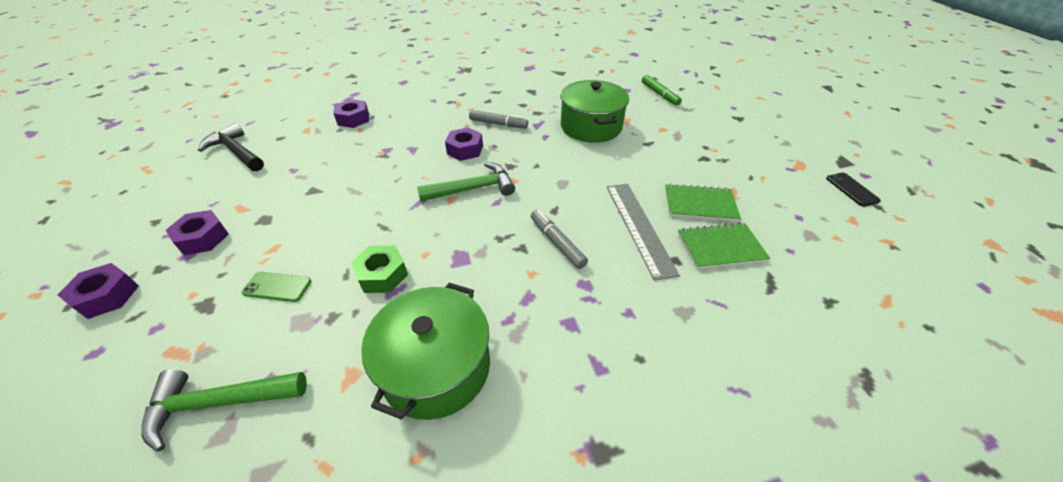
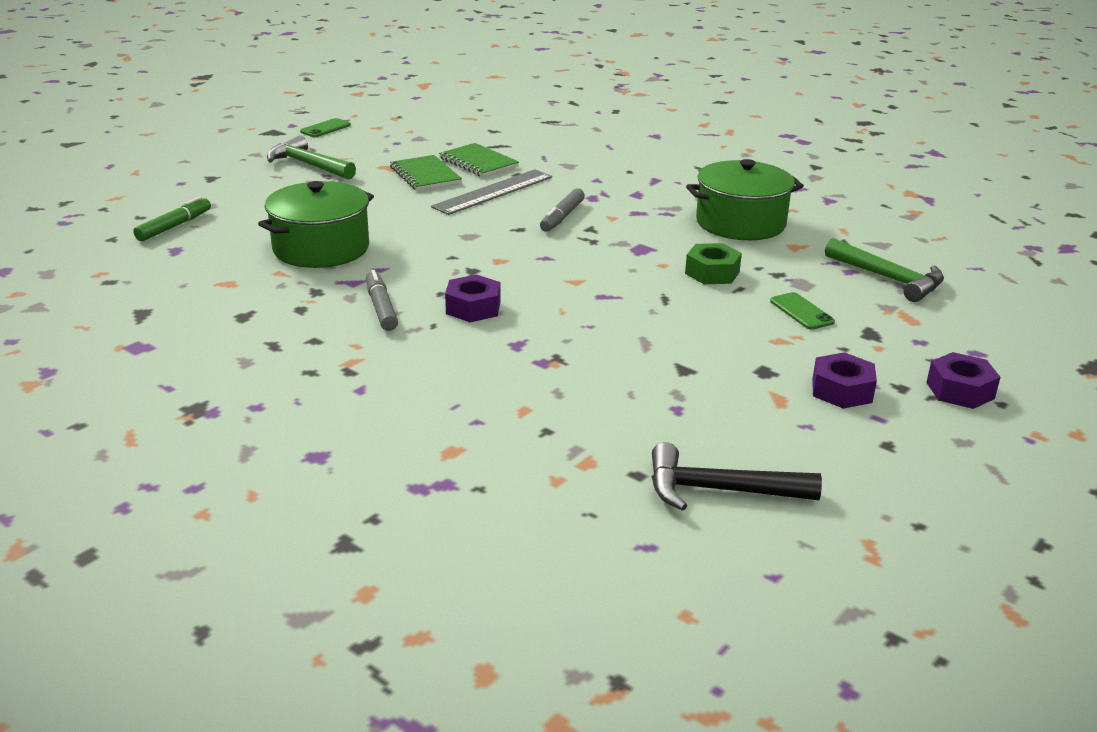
camera: 125 degrees left, 15 degrees down
black hammer [198,123,264,171] -> black hammer turned 90 degrees clockwise [652,442,822,511]
purple nut [333,99,369,128] -> none
green hammer [417,162,515,202] -> green hammer moved to [267,136,356,180]
black phone [826,173,881,207] -> green phone [300,118,351,137]

